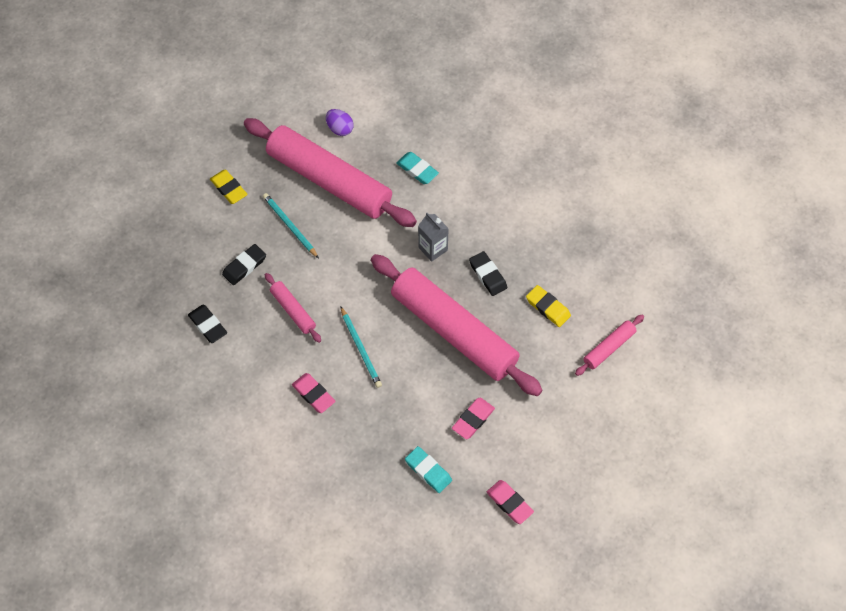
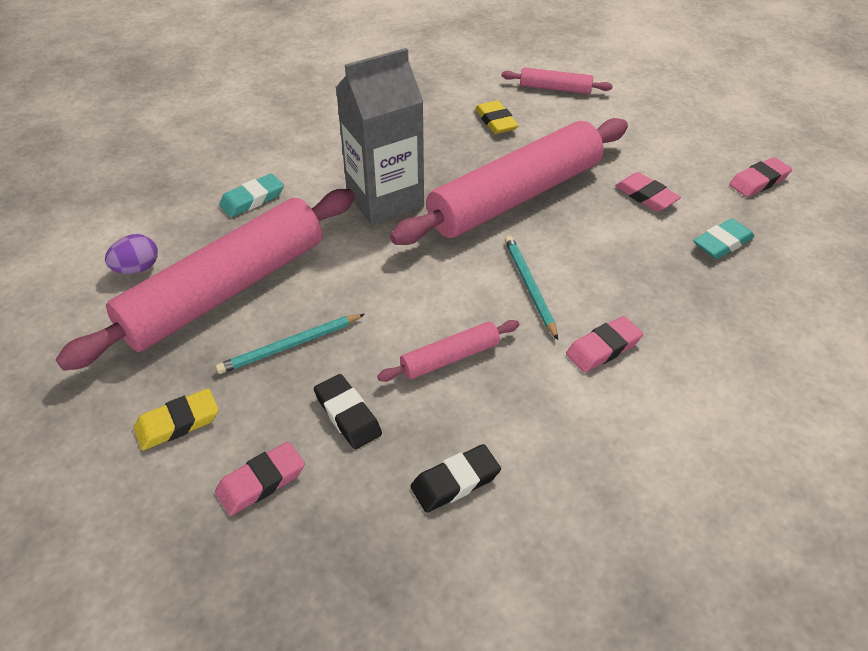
camera: 80 degrees left, 15 degrees down
turquoise pencil [340,306,382,388] -> turquoise pencil turned 90 degrees counterclockwise [505,236,558,340]
grey carton [418,213,449,262] -> grey carton [336,48,424,225], size x1.97
black eraser [469,251,507,296] -> none
yellow eraser [526,285,571,327] -> yellow eraser turned 75 degrees counterclockwise [475,100,519,134]
pink rolling pin [575,314,644,376] -> pink rolling pin turned 45 degrees counterclockwise [502,68,613,94]
none -> pink eraser [215,441,305,516]

